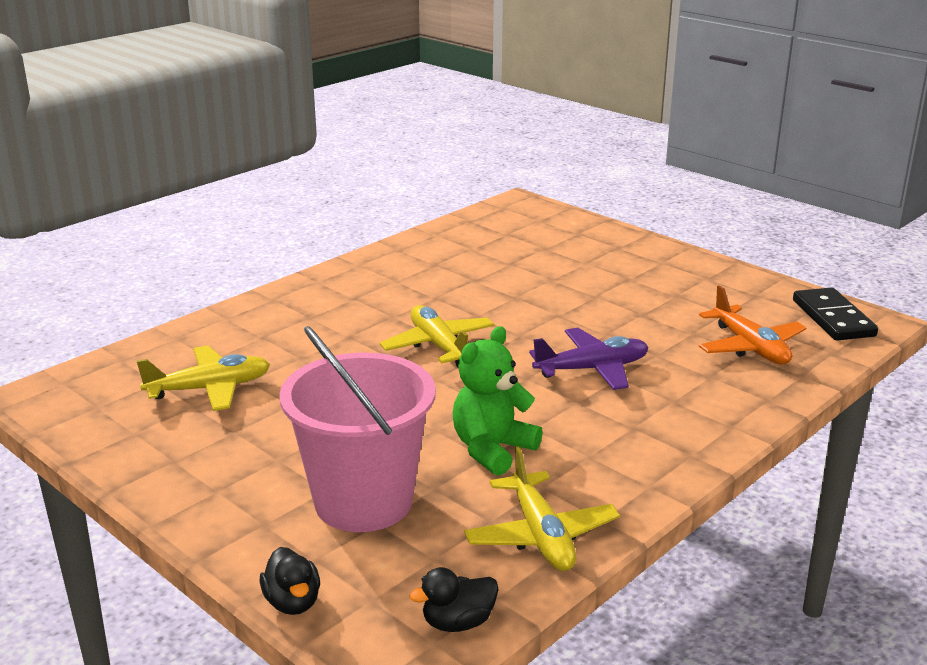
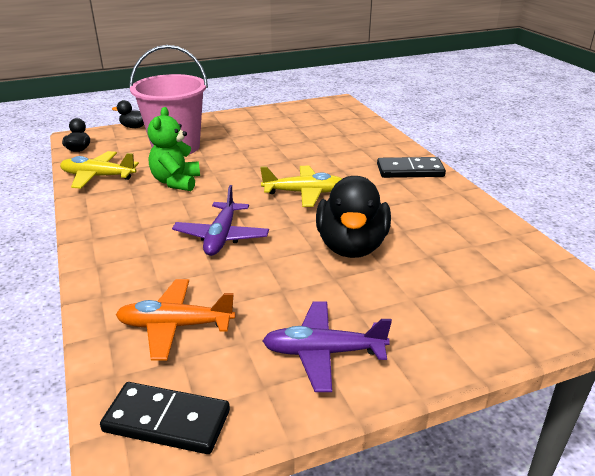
camera: 115 degrees right, 5 degrees up
yellow plane [137,345,270,411] -> none
green teddy bear [453,326,543,476] -> green teddy bear turned 150 degrees counterclockwise [147,107,200,191]
none -> purple plane [262,301,392,392]
none -> black duck [316,176,391,258]
none -> black domino [377,157,446,178]

